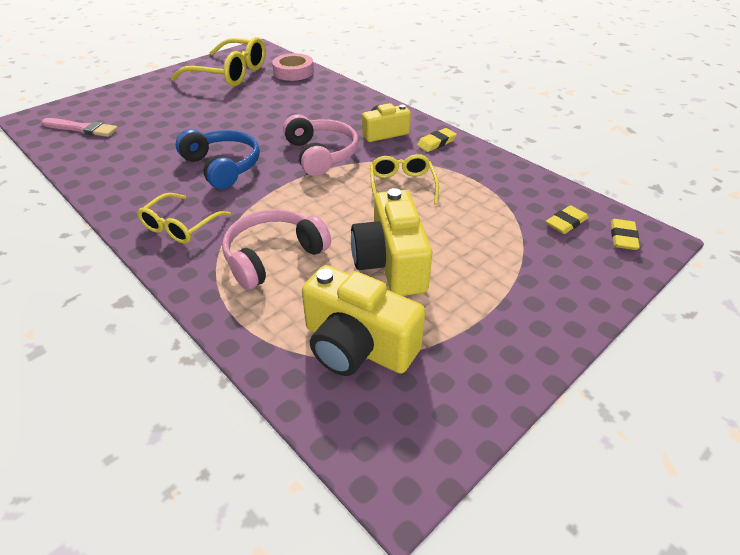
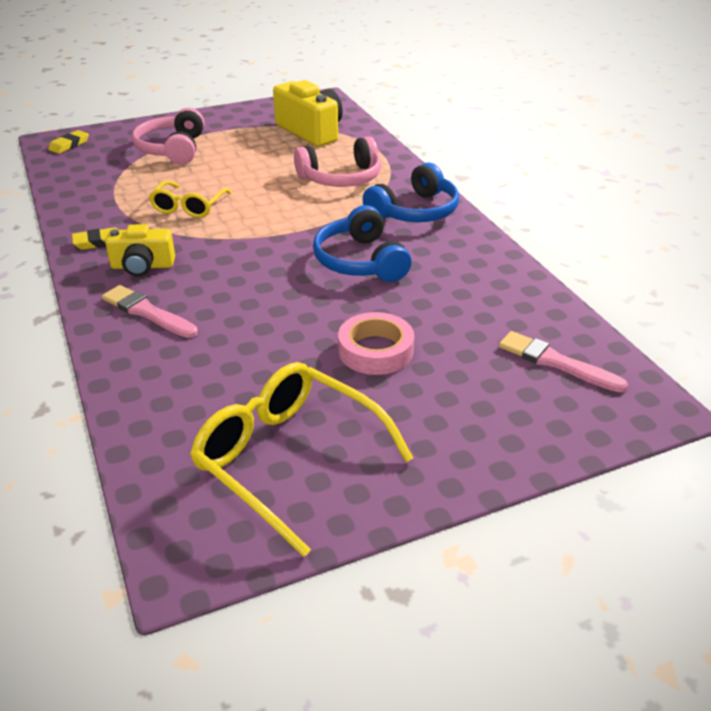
camera: 160 degrees left, 5 degrees down
yellow glasses [137,193,231,244] -> blue headphones [363,162,459,222]
pink tape [272,53,314,81] -> pink tape moved to [338,312,414,375]
pink headphones [283,114,359,176] -> pink headphones moved to [132,108,204,164]
yellow camera [351,188,432,296] -> none
yellow eraser [546,205,589,234] -> none
none -> pink brush [102,285,198,338]

